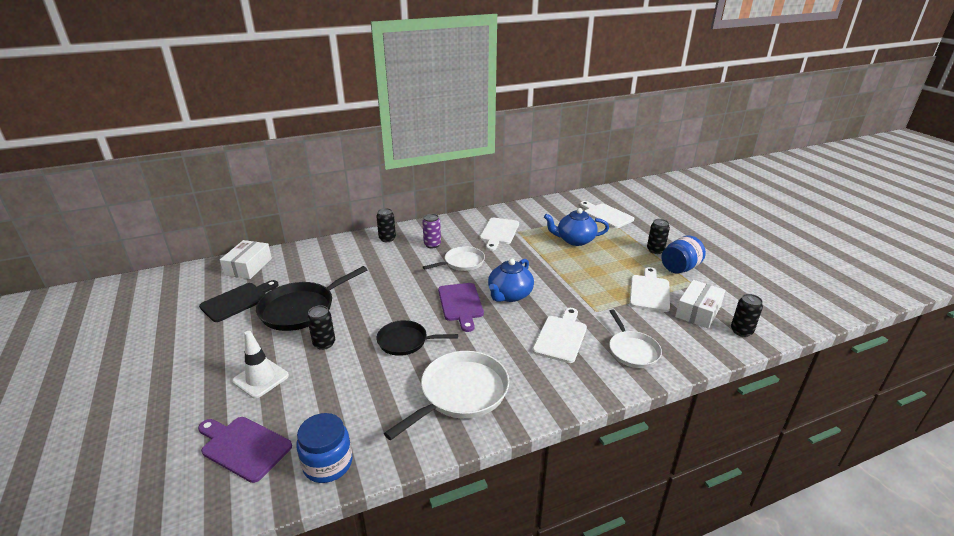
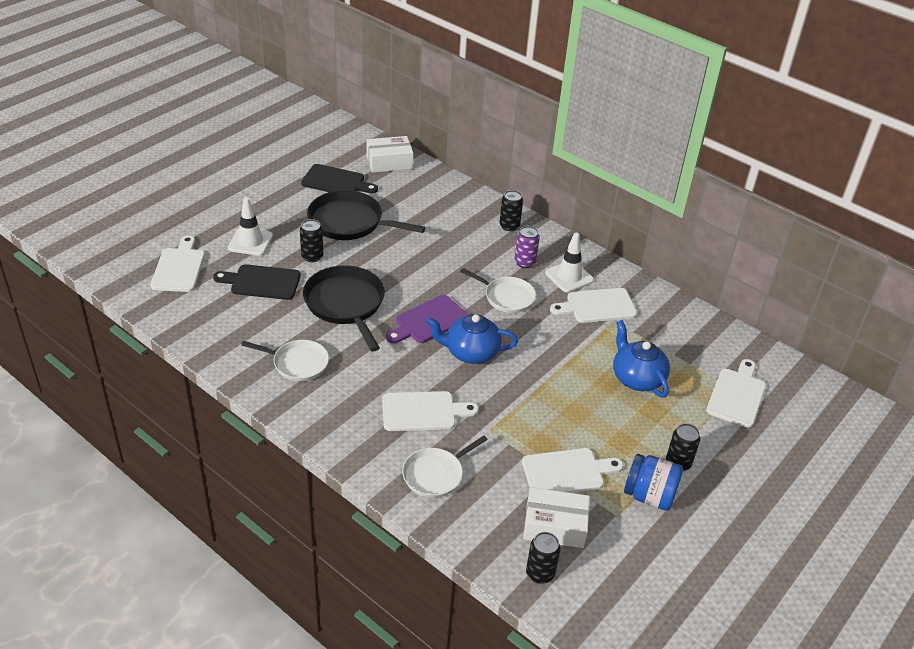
camera: 60 degrees right, 10 degrees up
purple cutting board [198,417,292,483] -> white cutting board [151,236,205,292]
blue jar [297,413,352,483] -> none
black pan [376,320,458,356] -> black pan [303,265,385,352], size x1.58
white pan [384,351,509,440] -> white pan [241,340,329,381], size x0.63
none -> black cutting board [213,264,301,300]
none -> white traffic cone [545,233,594,293]

